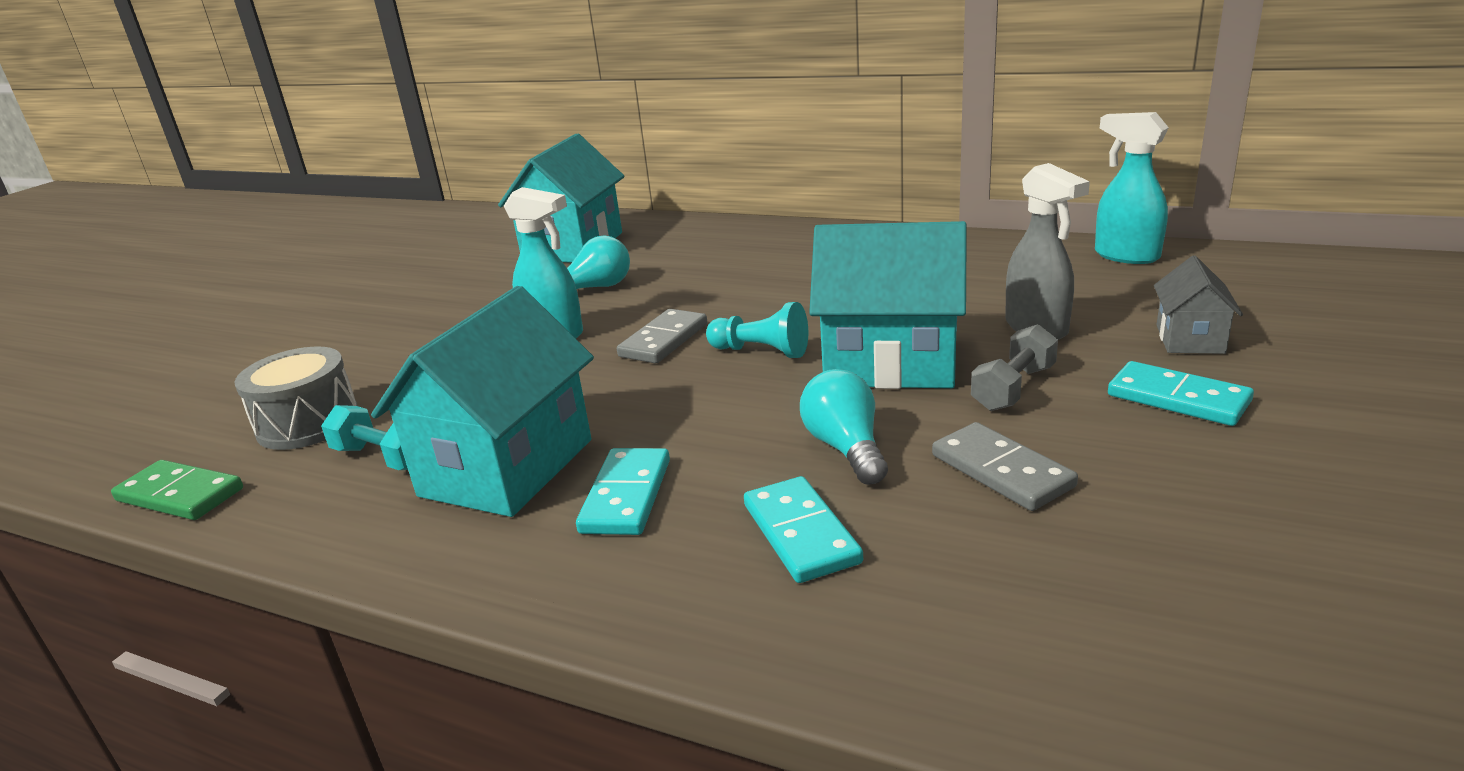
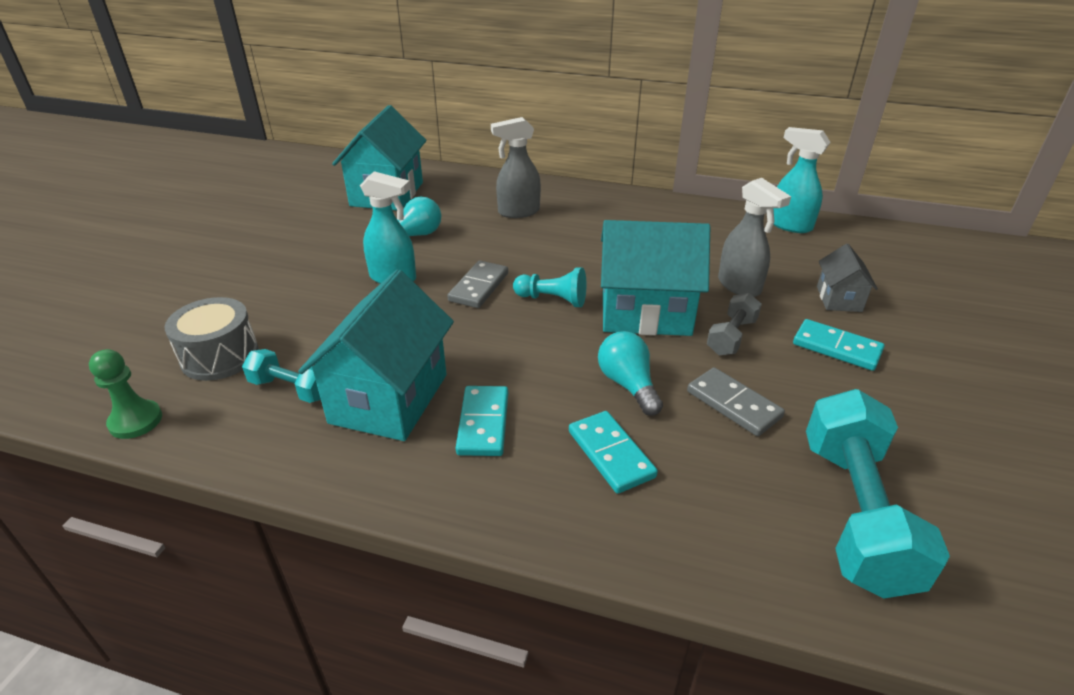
camera: 10 degrees left, 10 degrees up
green domino [111,460,243,520] -> green pawn [89,349,162,439]
none -> grey spray bottle [491,117,541,218]
none -> turquoise dumbbell [806,389,950,599]

